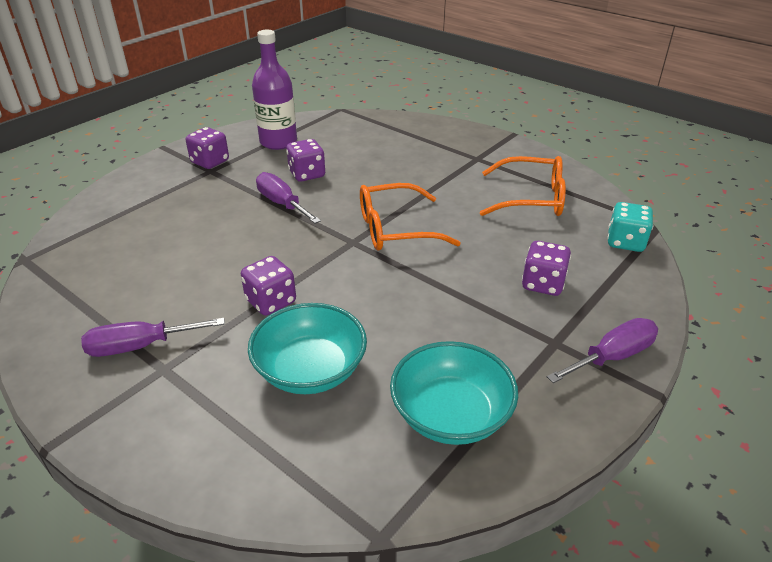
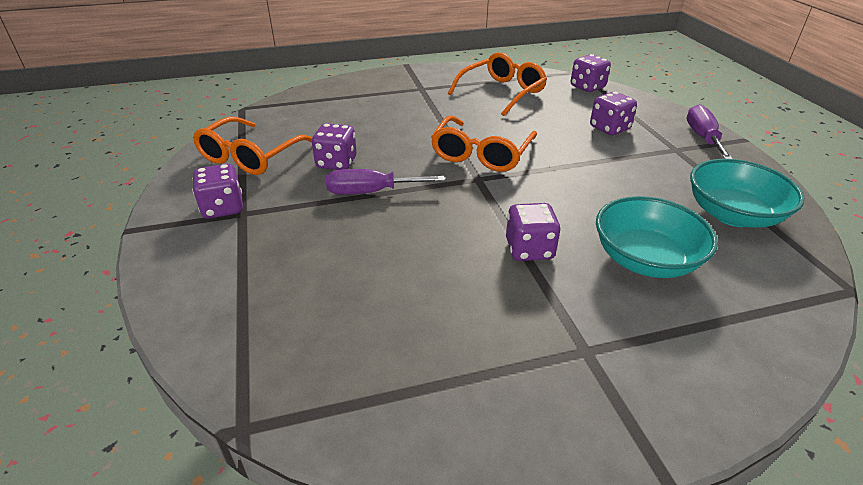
camera: 55 degrees left, 0 degrees up
purple screwdriver [81,318,225,357] -> none
purple bottle [252,30,297,150] -> orange glasses [193,117,312,175]
turquoise dice [607,202,653,252] -> purple dice [571,54,611,92]

